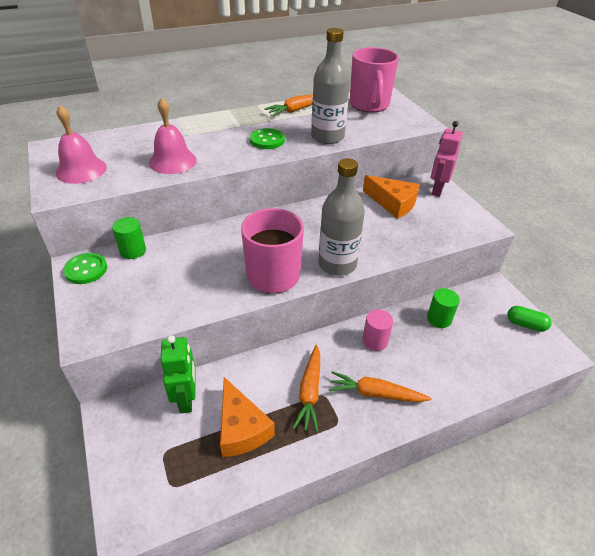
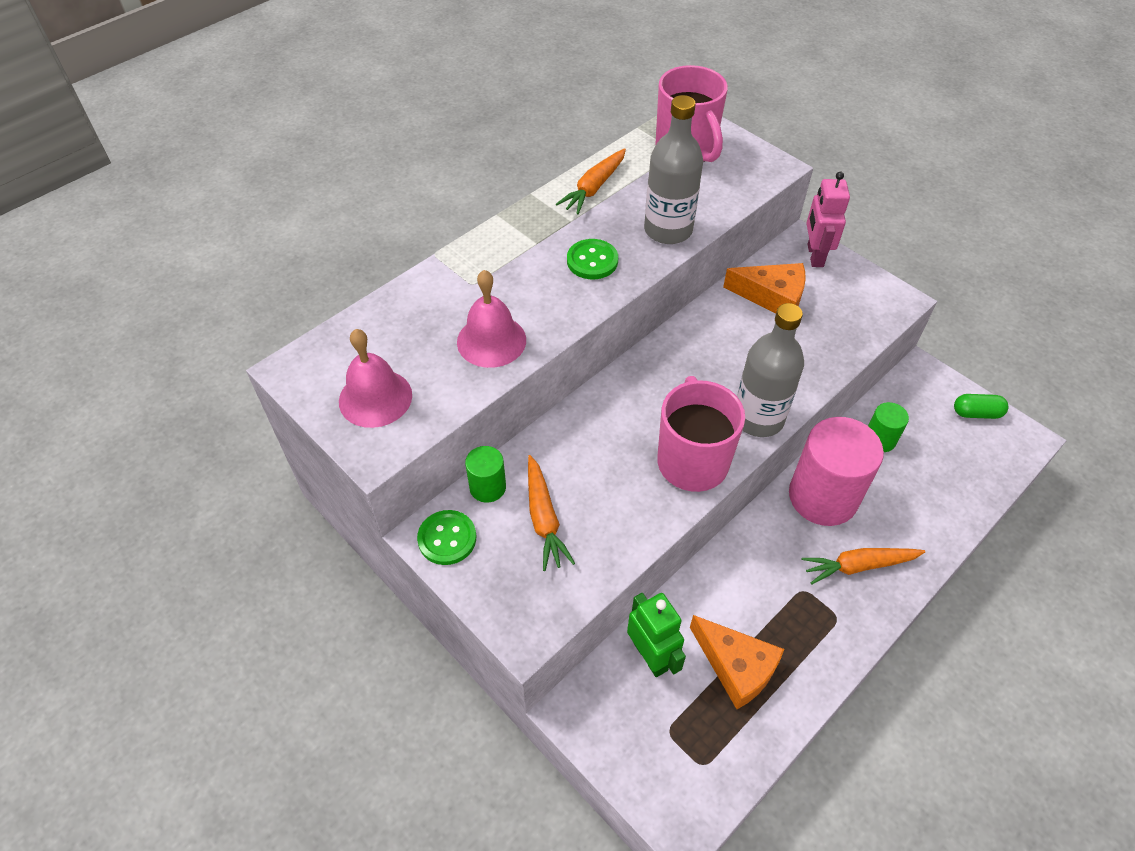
camera: 20 degrees left, 10 degrees up
orange carrot [293,345,320,432] -> orange carrot moved to [528,455,575,571]
pink cylinder [362,309,393,351] -> pink cylinder [789,417,884,526], size x2.07

